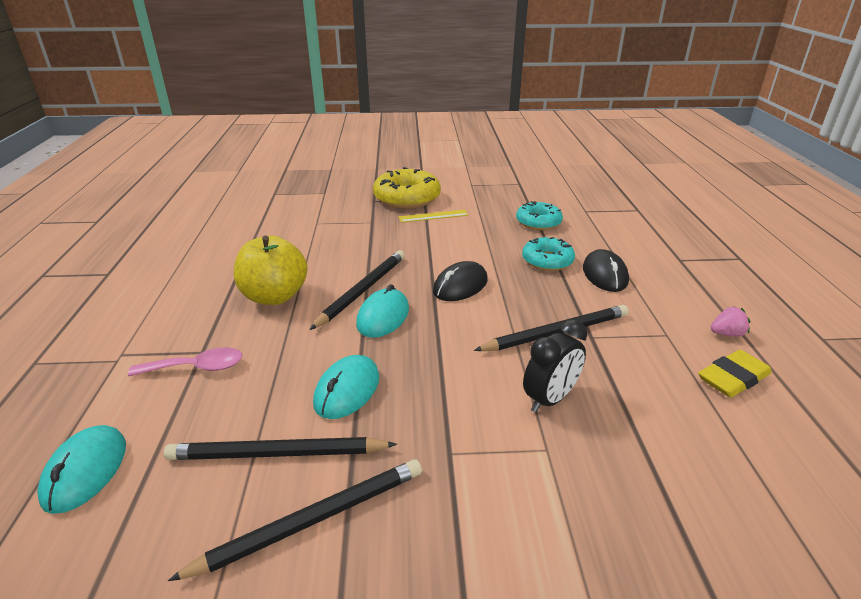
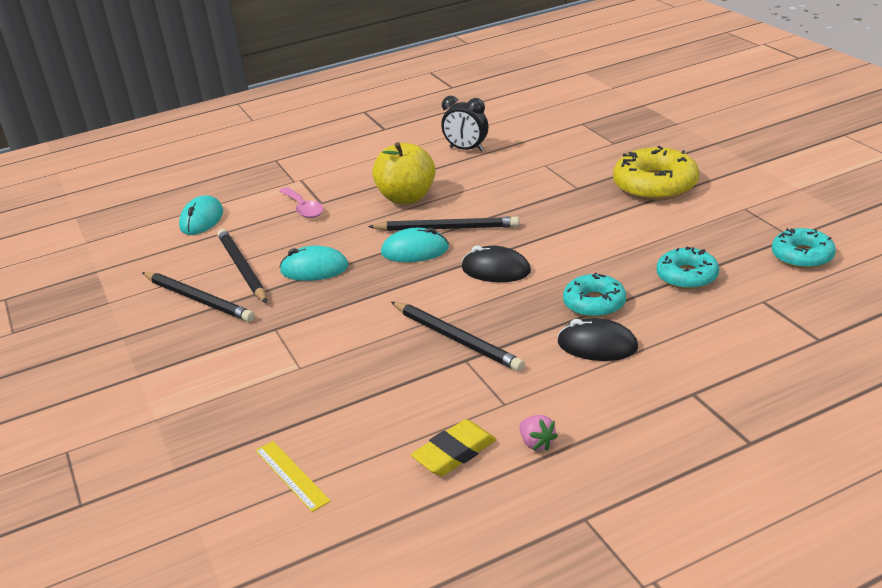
camera: 70 degrees right, 0 degrees up
turquoise mouse [37,425,126,514] -> turquoise mouse turned 60 degrees counterclockwise [179,195,223,235]
yellow ruler [399,210,468,223] -> yellow ruler moved to [255,441,331,512]
black clock [523,319,587,412] -> black clock moved to [441,96,488,151]
black mouse [583,249,629,292] -> black mouse turned 45 degrees clockwise [558,318,638,361]
yellow eraser [698,350,772,398] -> yellow eraser turned 75 degrees counterclockwise [411,419,497,476]
none -> turquoise donut [772,228,836,269]

